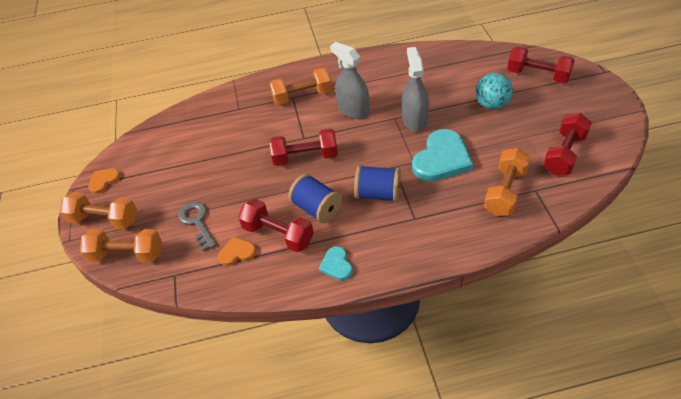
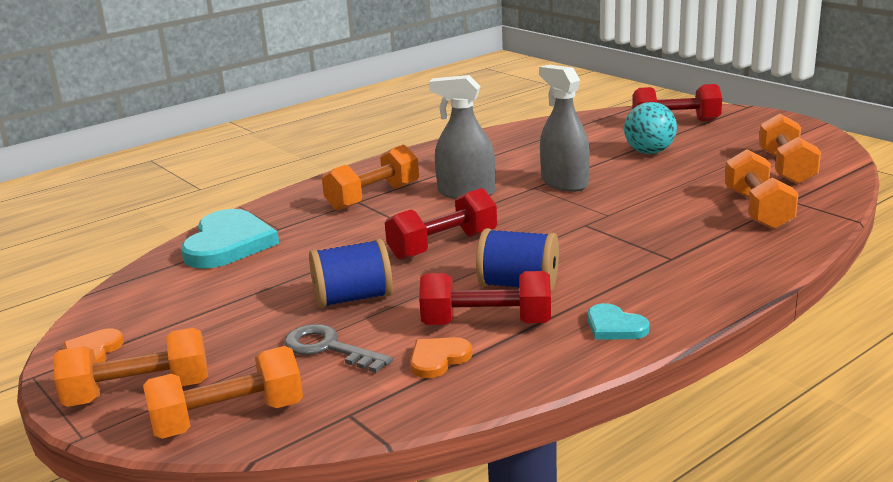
camera: 30 degrees left, 25 degrees down
blue spool [354,165,401,202] -> blue spool moved to [309,238,393,308]
turquoise heart [412,129,473,182] -> turquoise heart moved to [181,209,279,269]
red dumbbell [543,113,592,175] -> orange dumbbell [759,114,821,185]

